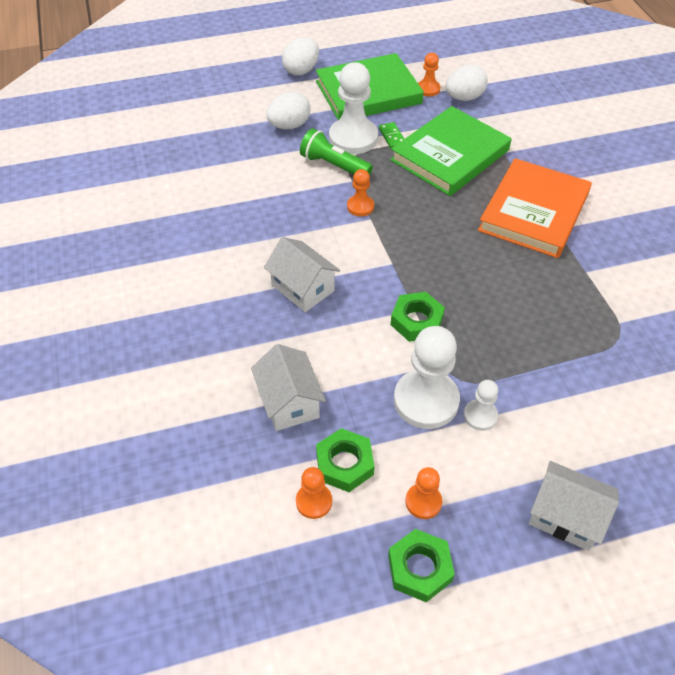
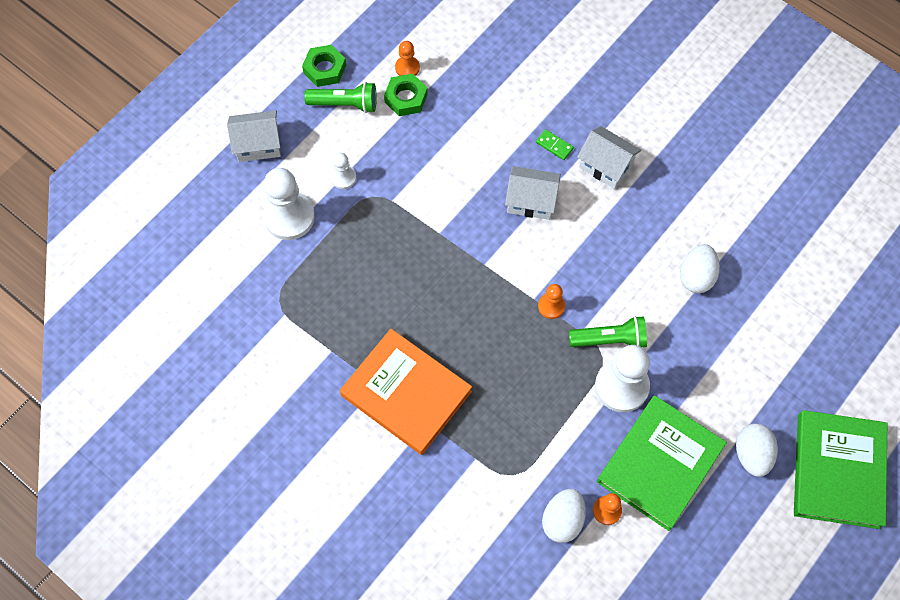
camera: 145 degrees right, 15 degrees up
white house [251,344,326,431] -> white house moved to [577,126,641,189]
white egg [266,92,311,130] -> white egg moved to [680,244,720,293]
green domino [379,122,404,148] -> green domino moved to [536,129,574,160]
green book [390,106,511,196] -> green book moved to [794,410,887,529]
green nut [391,292,445,342] -> none
white pawn [394,326,460,429] -> white pawn moved to [263,168,315,240]
orange pawn [405,467,442,519] -> green flashlight [304,82,377,113]
orange book [478,158,592,258] -> orange book turned 45 degrees counterclockwise [340,329,472,455]

